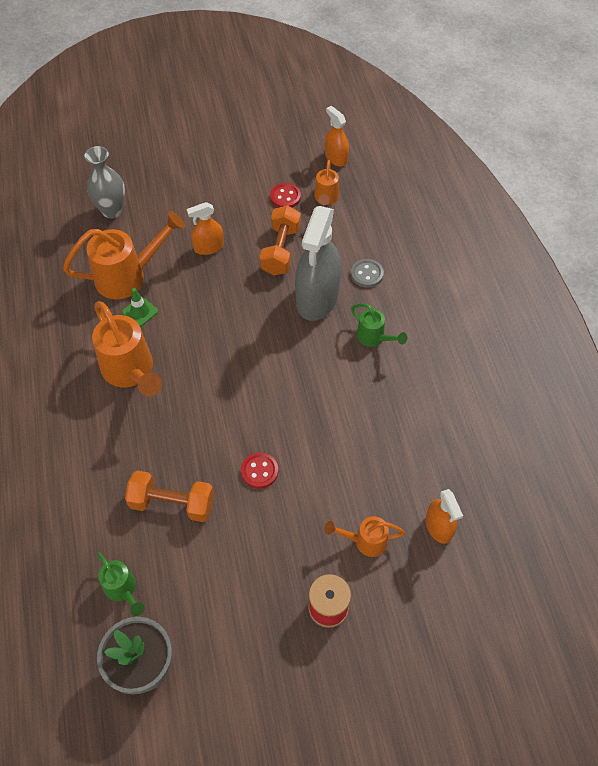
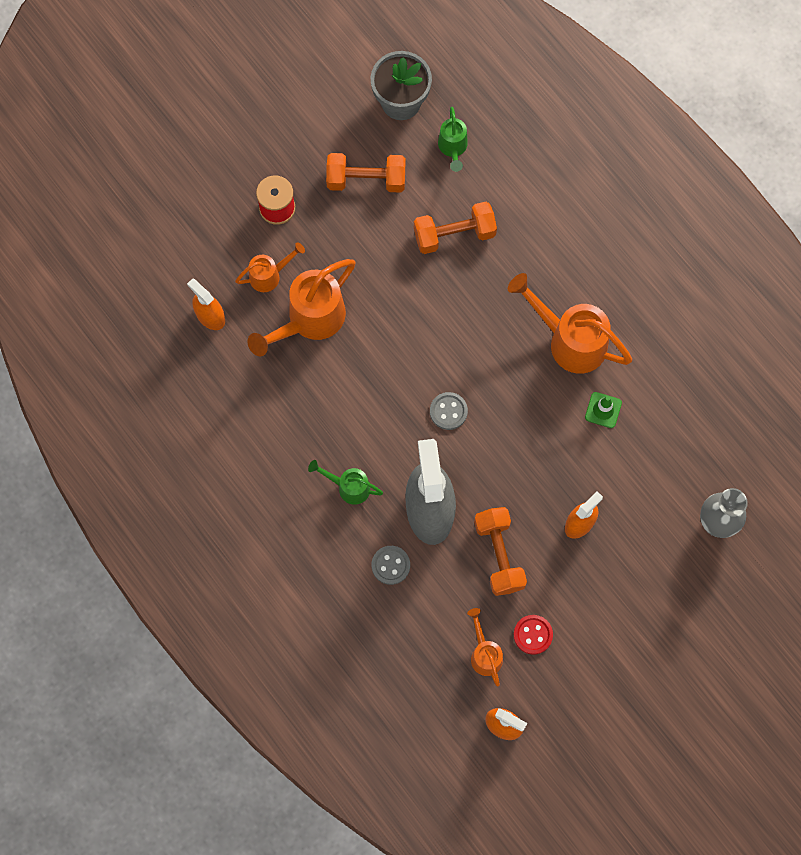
camera: 155 degrees right, 15 degrees up
orange watering can [63,211,185,299] -> orange watering can moved to [247,259,356,356]
green watering can [97,552,145,616] -> green watering can turned 120 degrees counterclockwise [438,107,468,172]
red button [241,452,278,489] -> none
none -> orange dumbbell [326,153,405,192]
none -> grey button [430,392,468,430]

